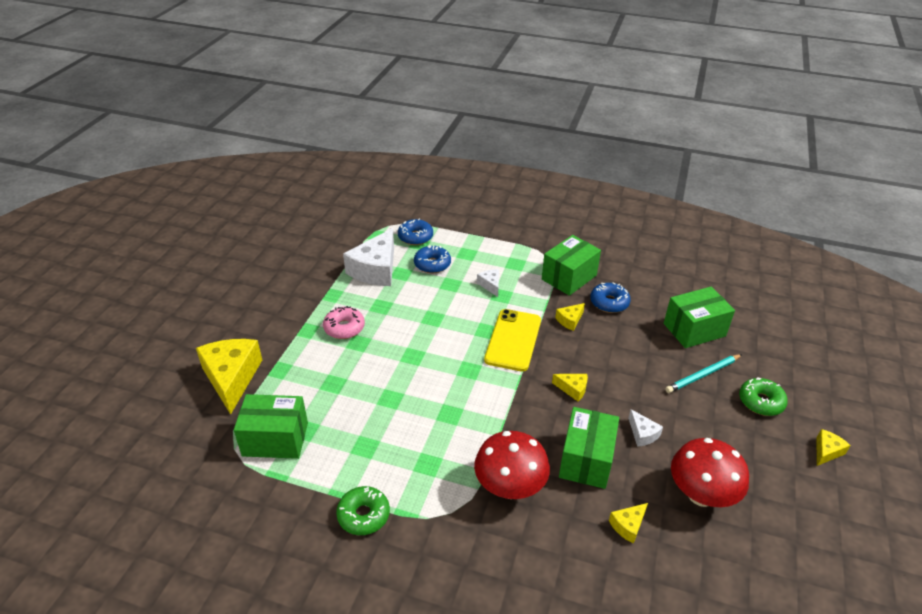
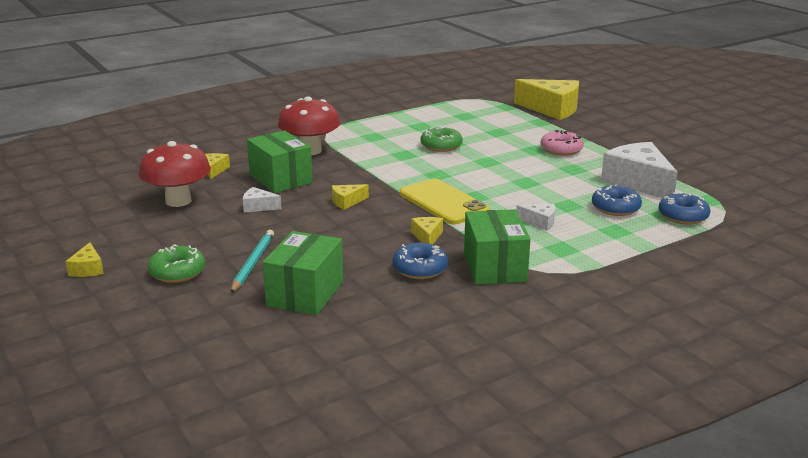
camera: 130 degrees right, 15 degrees down
green box [234,394,308,459] -> none
green donut [336,486,390,535] -> green donut moved to [420,127,463,152]

